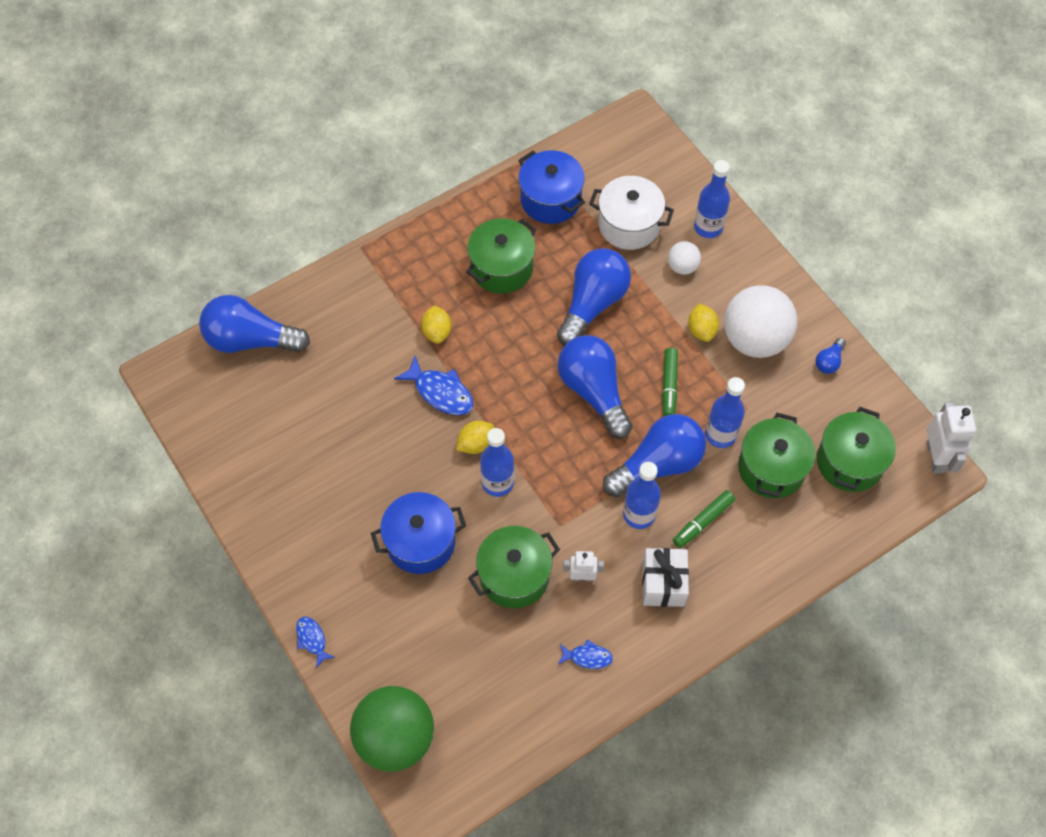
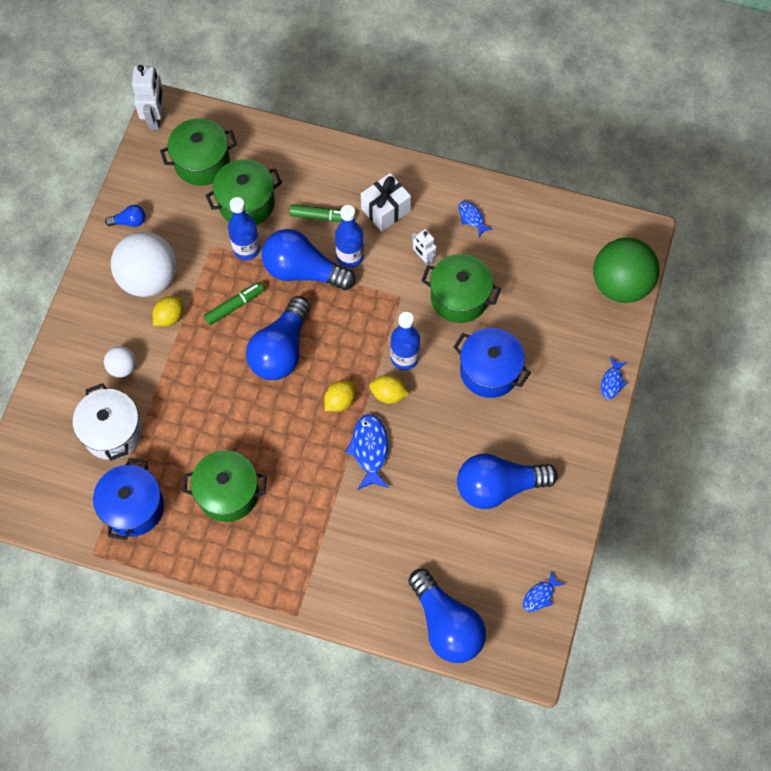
camera: 130 degrees left, 5 degrees up
yellow lemon [421,305,451,344] -> yellow lemon moved to [324,381,355,412]
blue light bulb [557,248,631,346] -> blue light bulb moved to [457,454,558,509]
blue bottle [694,160,730,238] -> none
white robot [926,402,976,474] -> white robot turned 135 degrees clockwise [132,65,164,130]
none -> blue fish [523,571,565,612]

